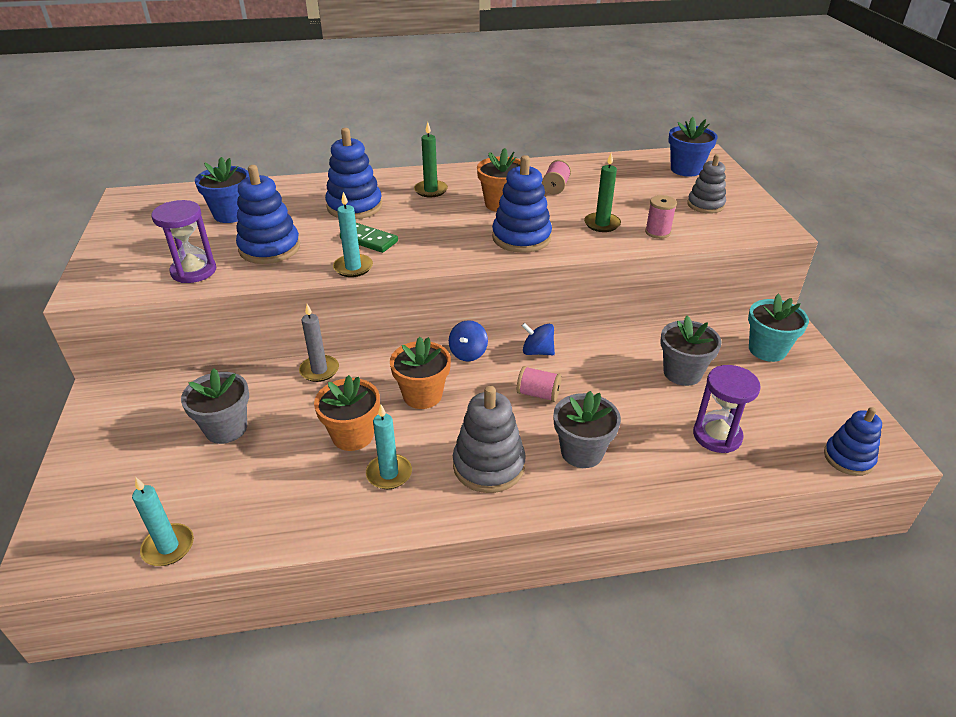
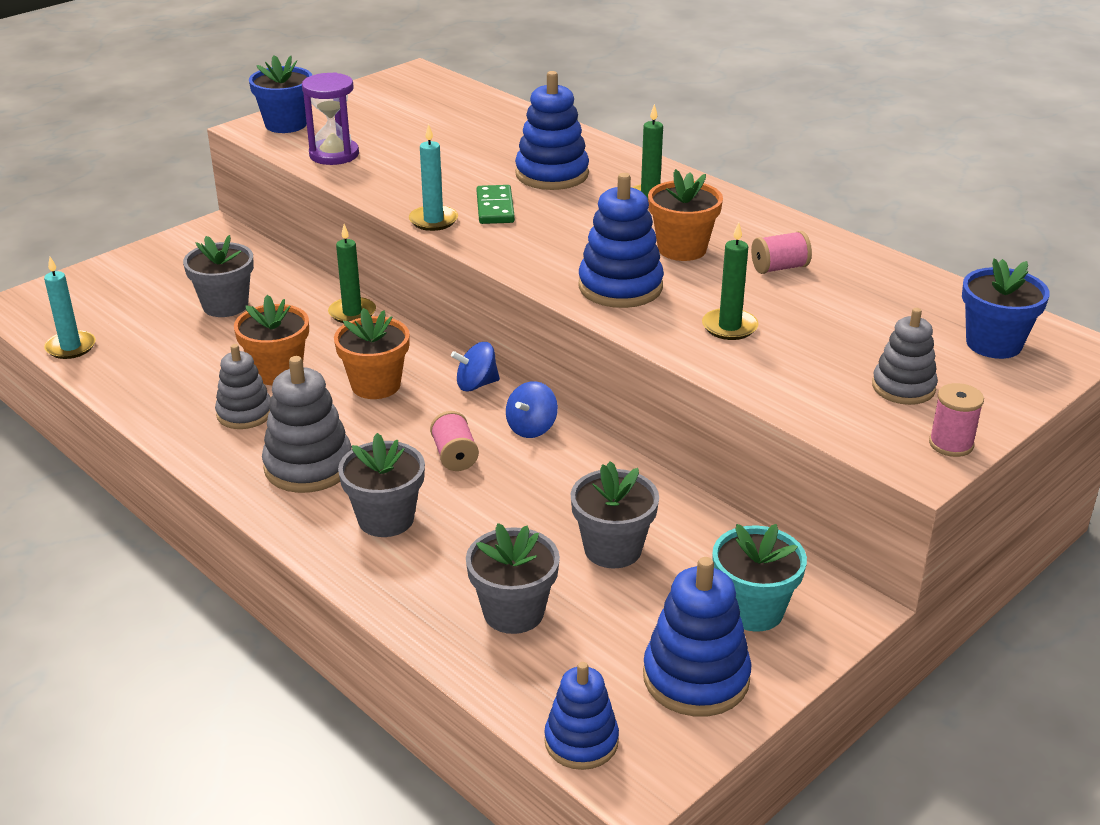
camera: 55 degrees right, 5 degrees down
blue flower pot [195,157,249,223] -> blue flower pot moved to [249,55,312,133]
blue stacking toy [236,165,300,264] -> blue stacking toy moved to [643,557,752,716]
grey candle [299,304,339,382] -> green candle [328,224,376,323]
turquoise candle [366,405,412,489] -> grey stacking toy [215,344,271,429]
blue spinning top [522,323,555,355] -> blue spinning top turned 135 degrees counterclockwise [506,381,558,438]
pink spool [645,195,677,239] -> pink spool moved to [929,383,984,457]
purple hourglass [693,365,761,453] -> grey flower pot [466,523,560,634]

